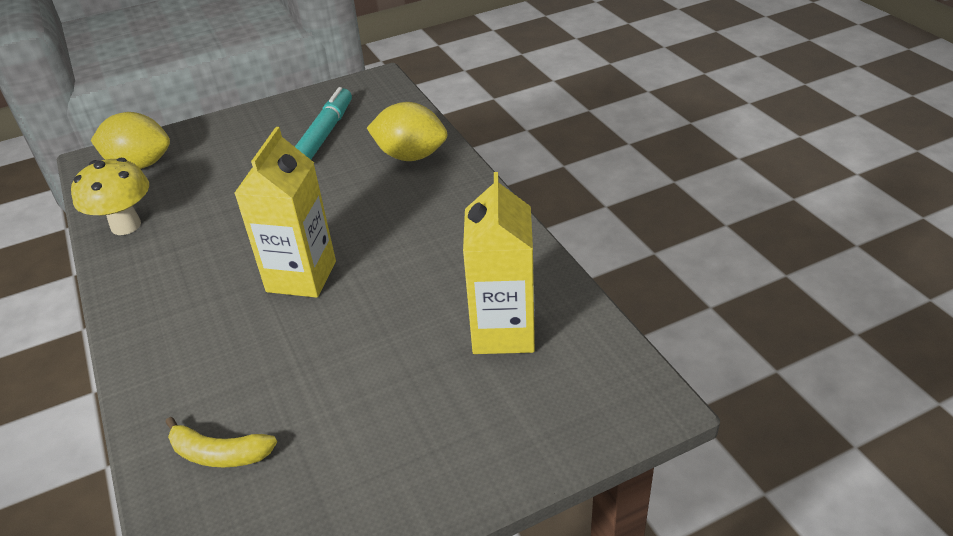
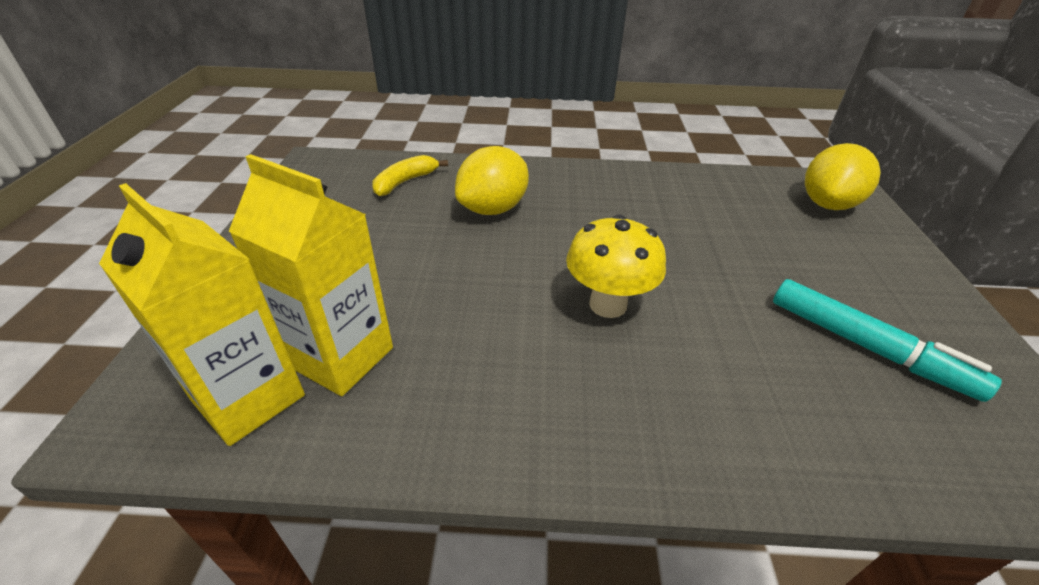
camera: 115 degrees right, 0 degrees up
yellow mushroom [71,158,149,235] -> yellow mushroom moved to [566,214,666,318]
yellow carton [234,127,336,298] -> yellow carton moved to [99,183,305,446]
yellow lemon [367,102,447,161] -> yellow lemon moved to [455,146,529,215]

